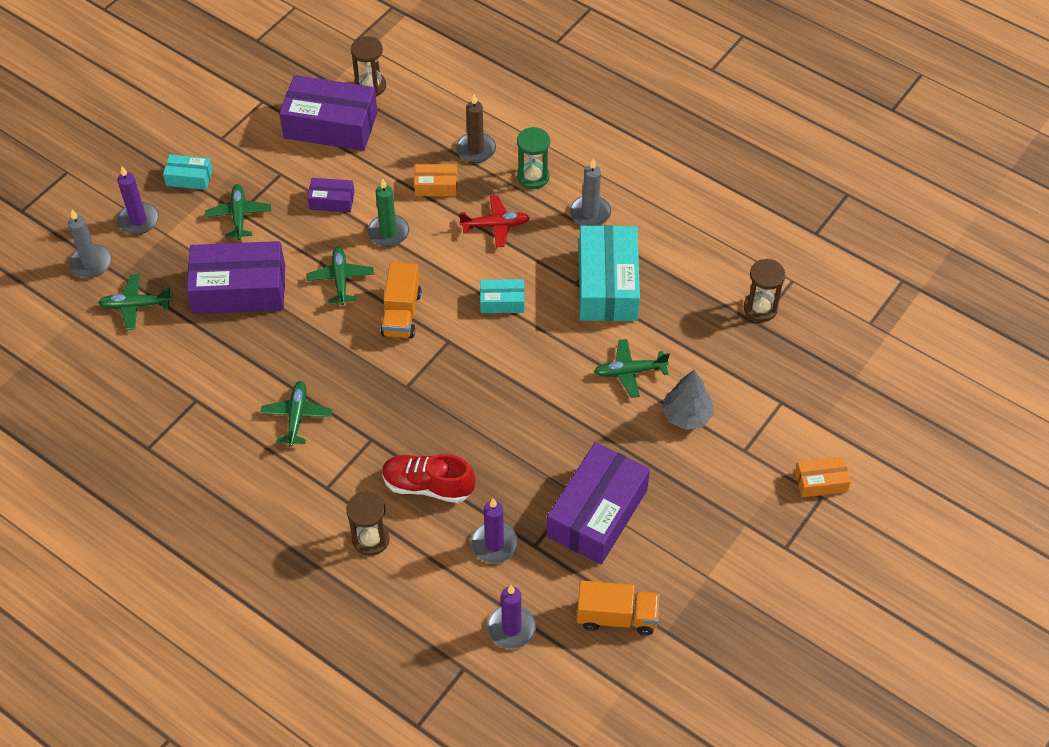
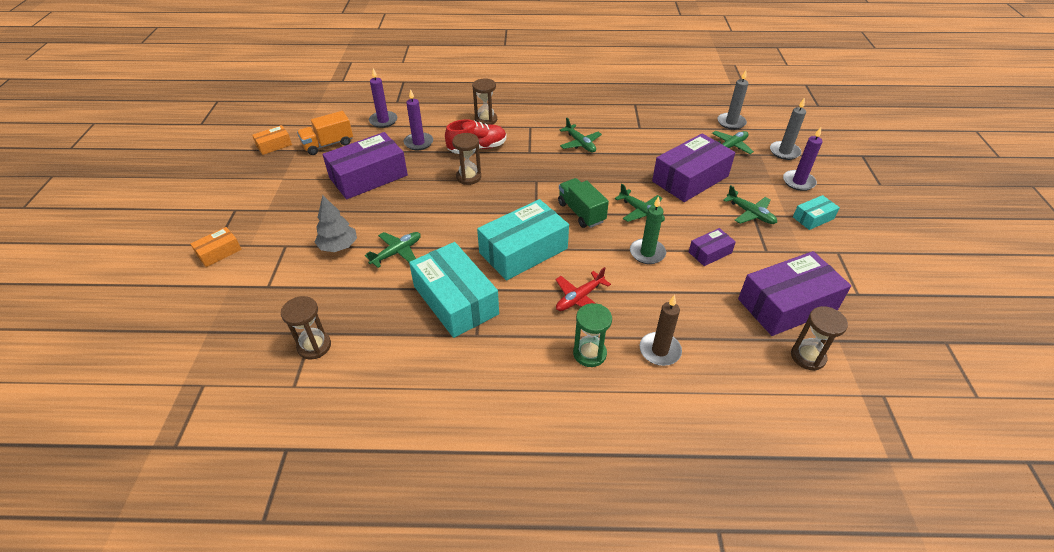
camera: 145 degrees right, 10 degrees down
orange truck [380,262,421,339] -> green truck [558,178,609,228]
orange box [414,164,457,196] -> orange box moved to [252,125,292,155]
turquoise box [480,279,524,313] -> turquoise box [477,199,569,281], size x2.06
purple box [547,442,650,564] -> purple box turned 60 degrees clockwise [322,132,408,199]
grey candle [570,158,611,226] -> grey candle moved to [718,70,749,130]
none -> brown hourglass [452,133,481,185]

